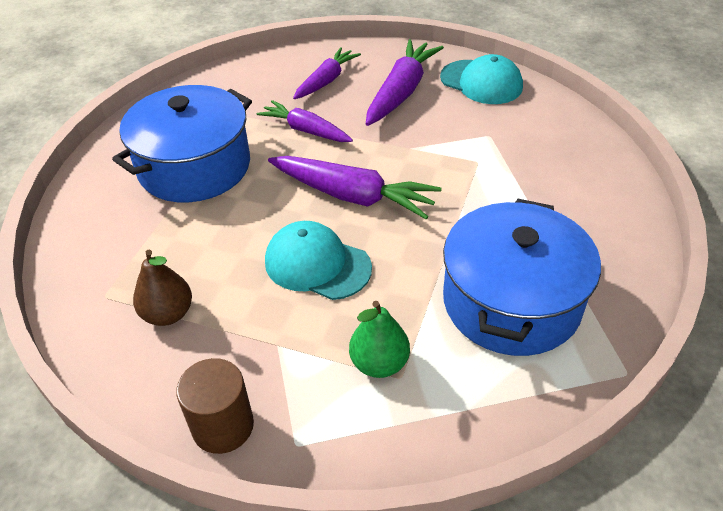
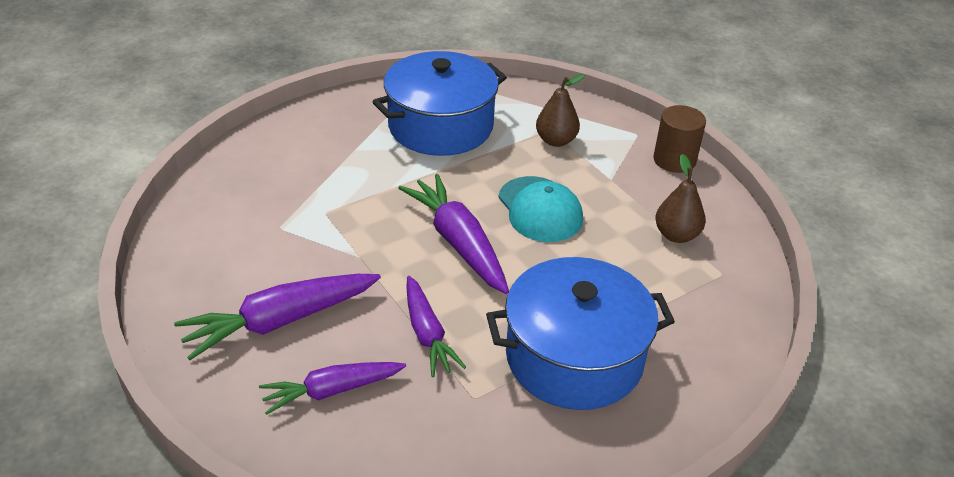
camera: 145 degrees left, 5 degrees down
green pear [349,301,410,378] -> brown pear [536,74,585,147]
turquoise cap [440,54,523,104] -> none

